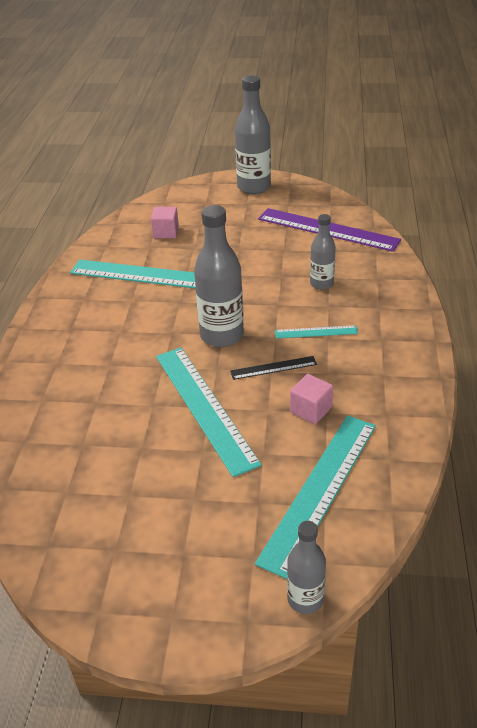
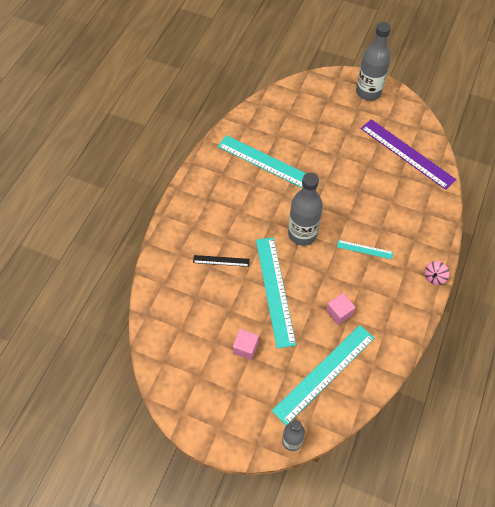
camera: 15 degrees right, 20 degrees up
pink cube [151,207,179,238] -> pink cube moved to [233,329,259,360]
black ruler [230,356,317,380] -> black ruler moved to [193,255,250,267]
grey bottle [310,214,336,290] -> none
none -> pink spinning top [425,261,450,285]

